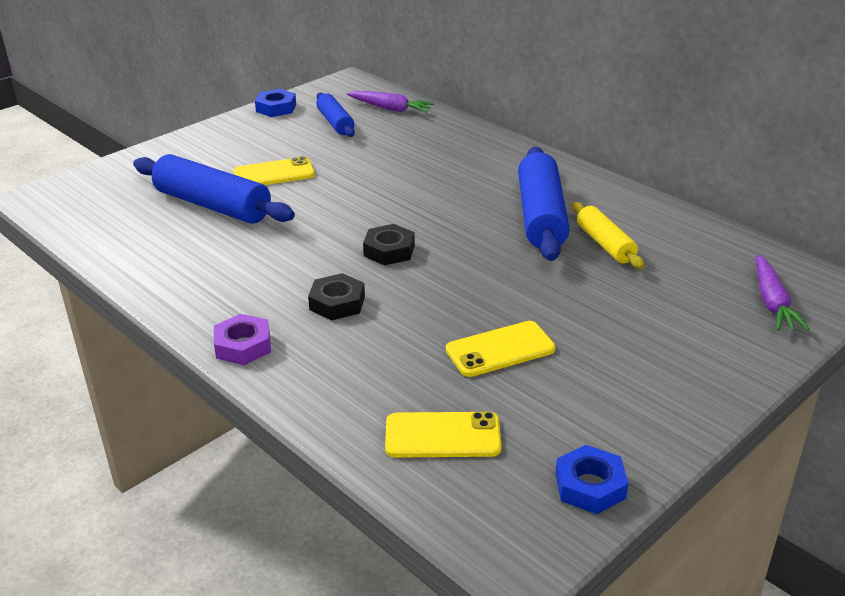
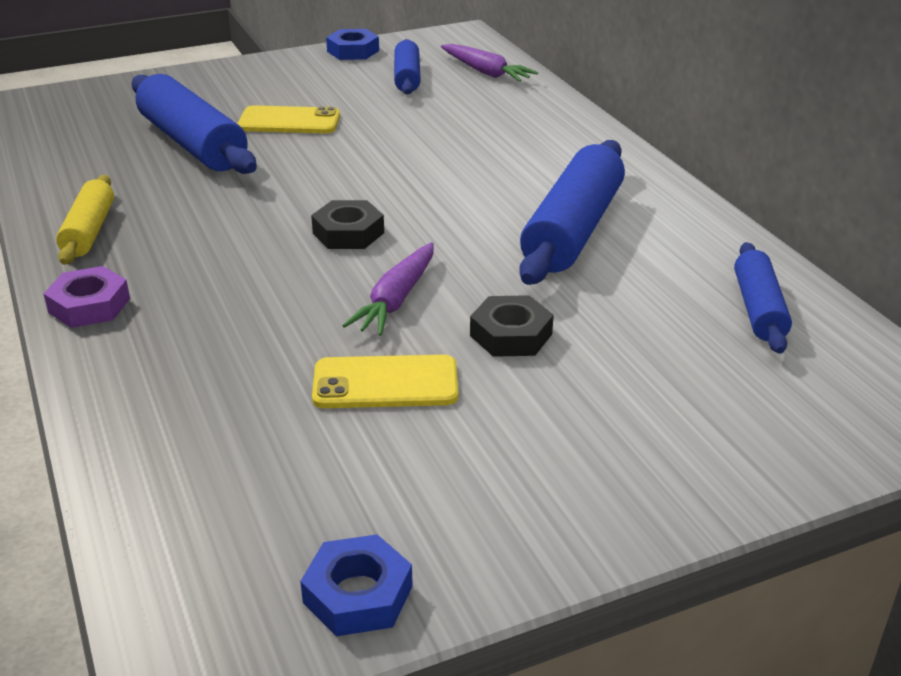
camera: 20 degrees right, 0 degrees up
black nut [308,273,365,321] -> black nut moved to [470,295,554,357]
yellow phone [385,412,502,458] -> none
yellow rolling pin [572,202,645,269] -> yellow rolling pin moved to [56,175,114,265]
purple carrot [756,254,809,331] -> purple carrot moved to [342,242,434,336]
none -> blue rolling pin [734,242,792,354]

